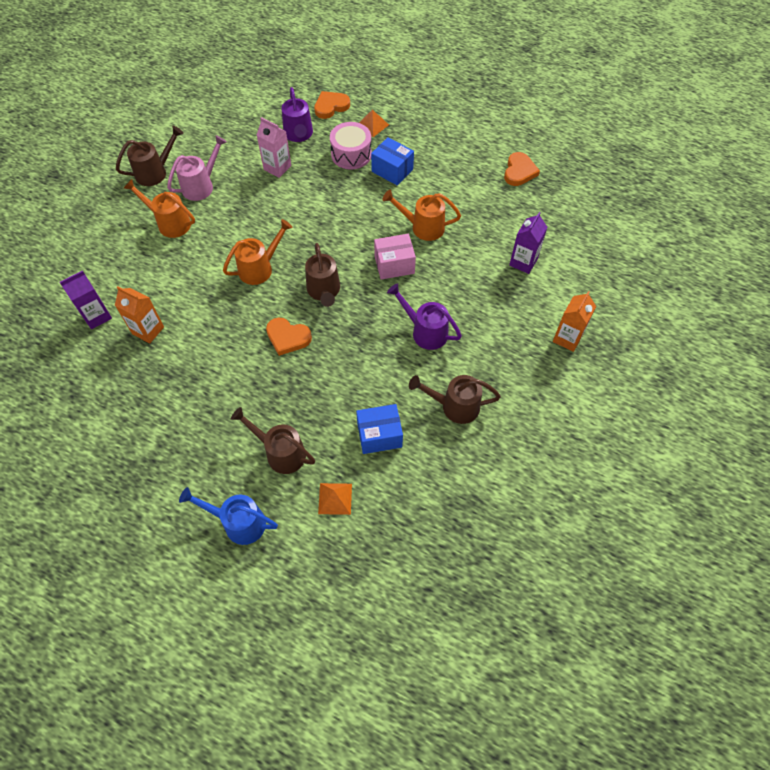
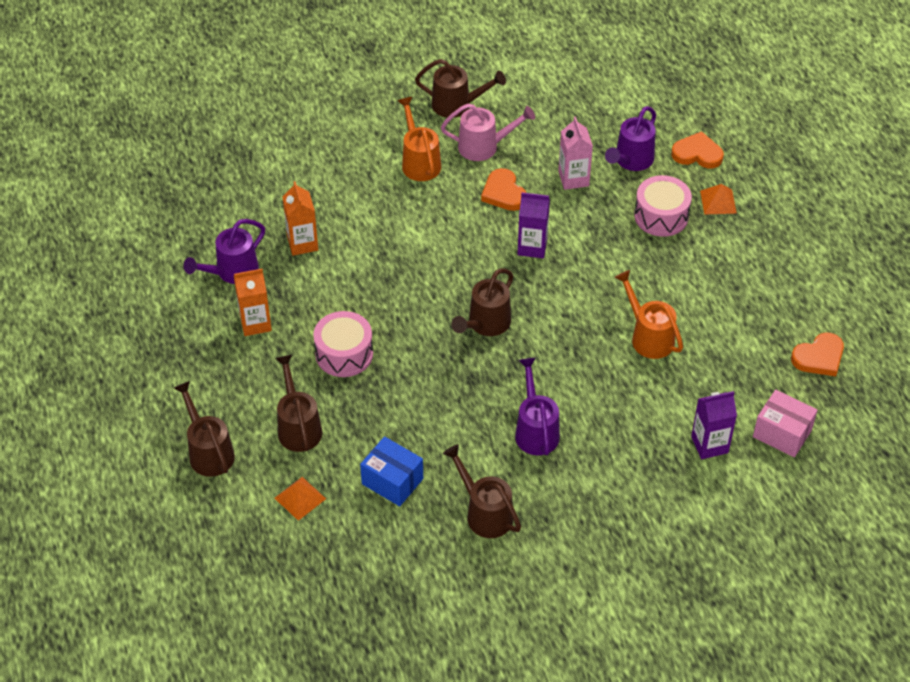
camera: 45 degrees right, 10 degrees down
purple carton [60,270,112,329] -> purple carton moved to [517,192,550,258]
blue watering can [179,487,278,545] -> brown watering can [174,381,235,477]
orange watering can [223,219,293,285] -> none
orange heart [266,318,312,356] -> orange heart moved to [481,168,526,211]
blue box [371,137,414,186] -> none
pink box [374,234,416,280] -> pink box moved to [753,390,818,457]
orange carton [553,291,596,352] -> orange carton moved to [234,269,272,336]
none -> purple watering can [183,219,265,284]
none -> pink drum [313,311,373,377]

